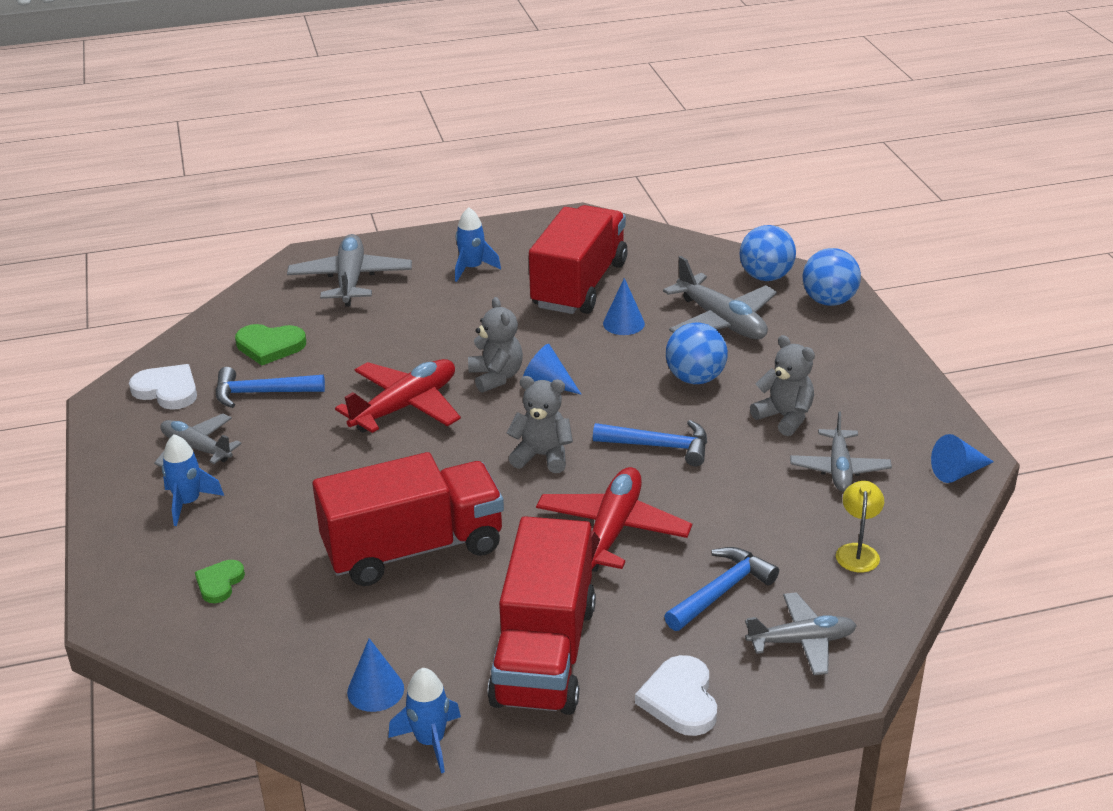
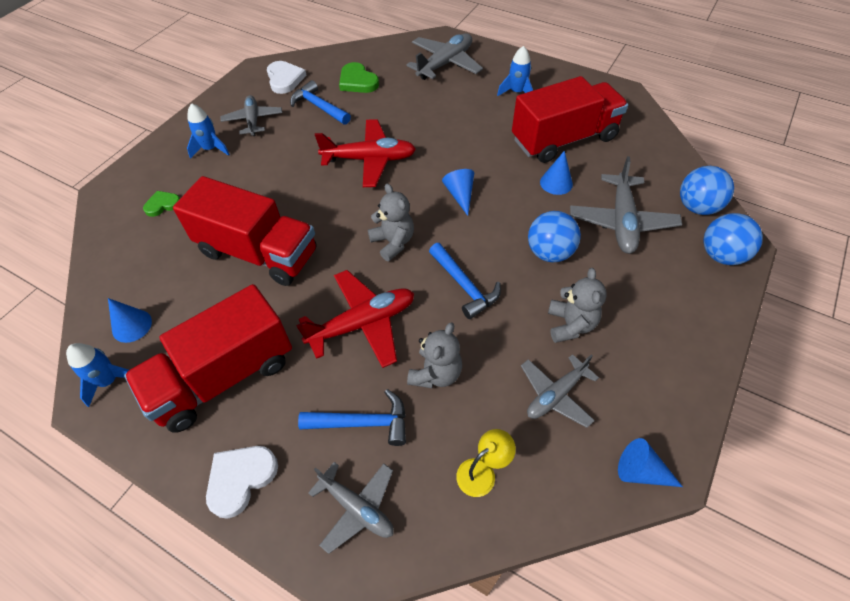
camera: 45 degrees right, 20 degrees up
grey teddy bear [468,297,523,393] -> grey teddy bear moved to [407,322,462,388]

